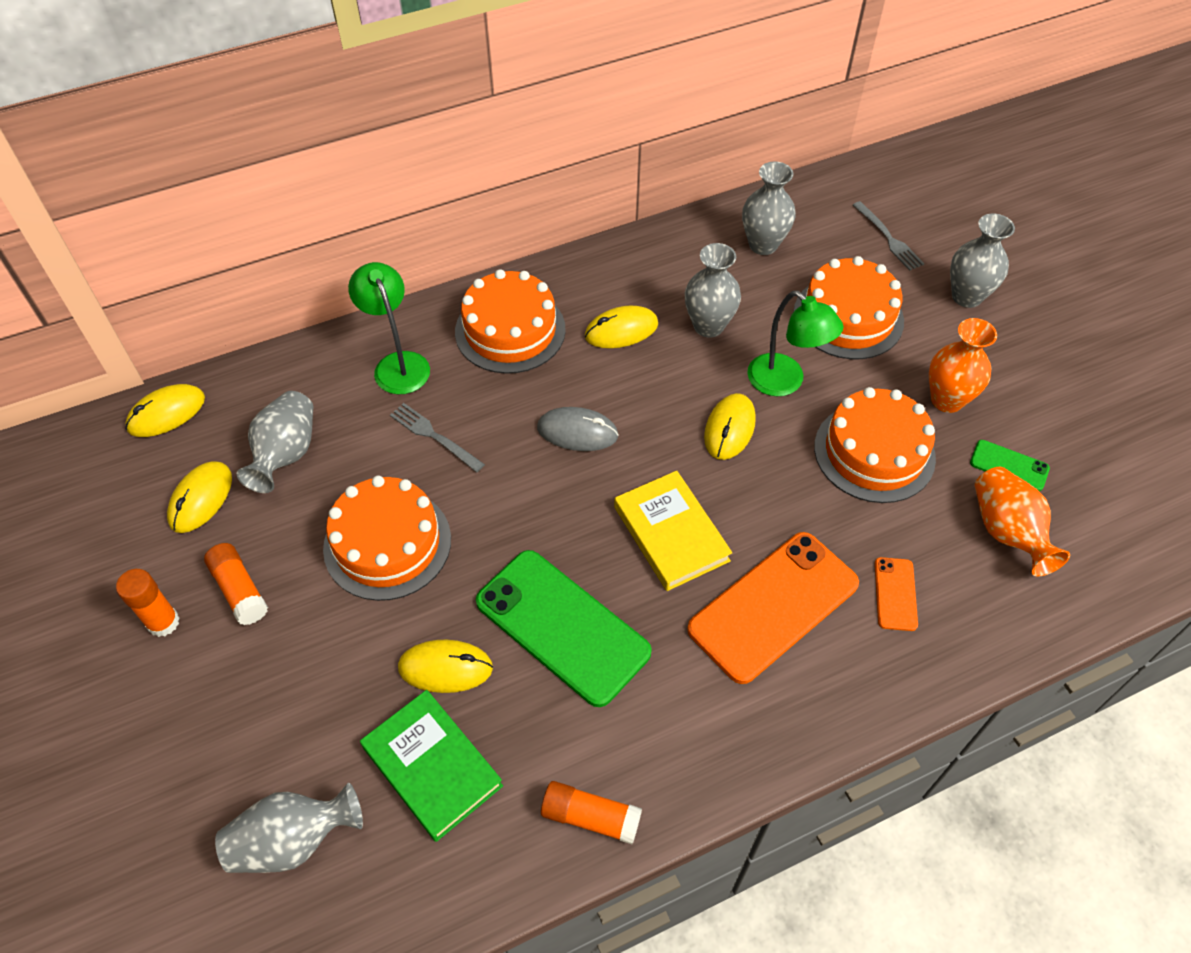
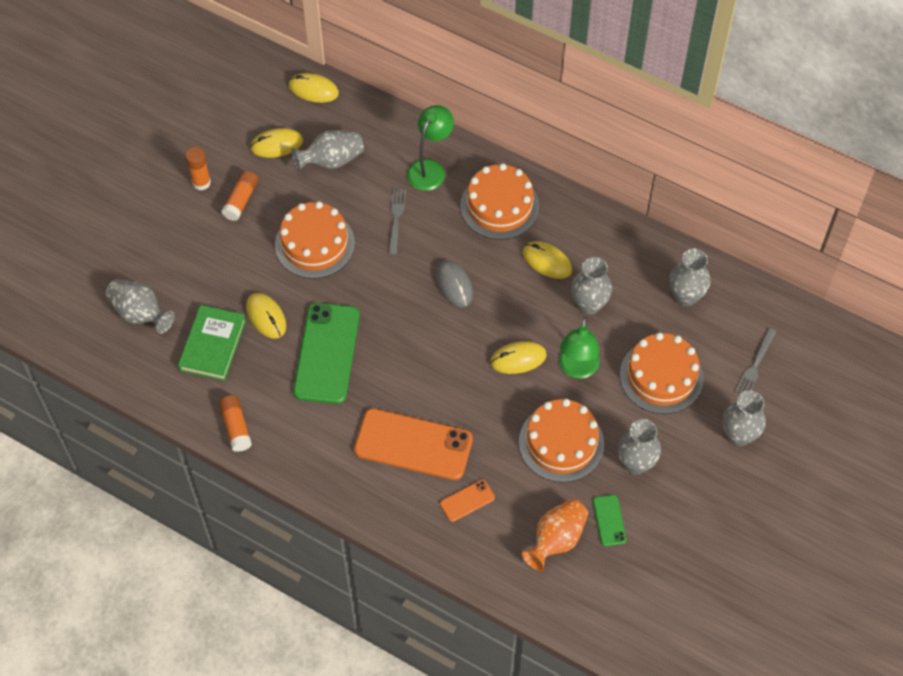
camera: 55 degrees right, 5 degrees up
yellow book [614,471,732,591] -> none
orange vase [929,318,997,413] -> grey vase [618,419,661,474]

